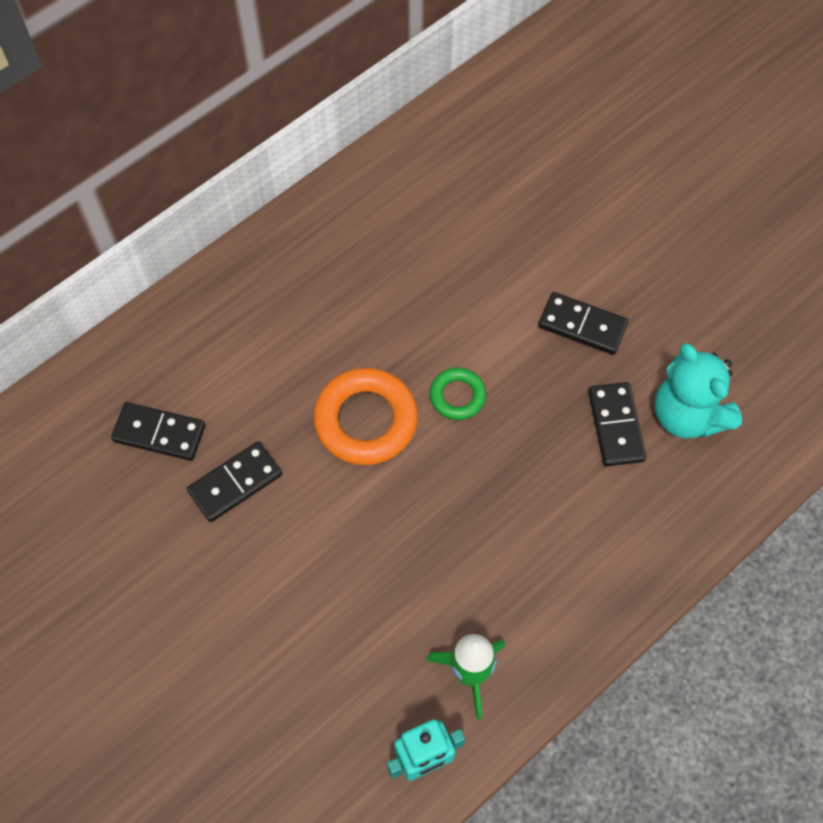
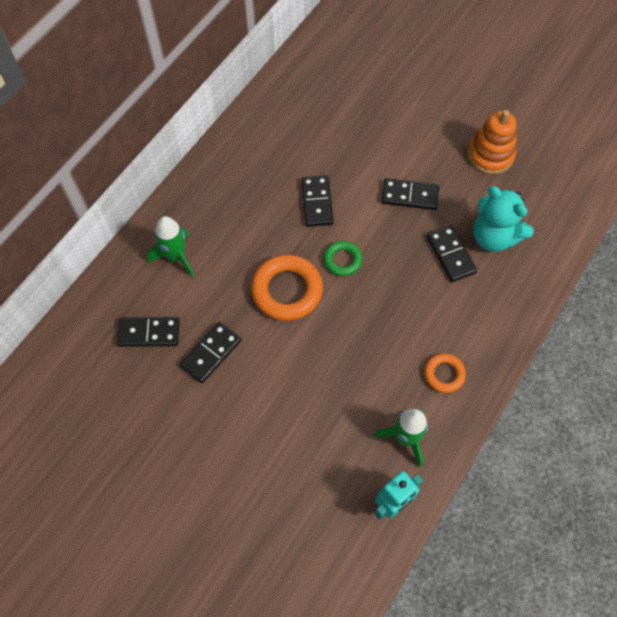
camera: 15 degrees left, 0 degrees up
none -> green rocket [147,216,194,278]
none -> black domino [301,175,334,227]
none -> orange ring [424,353,466,393]
none -> orange stacking toy [468,110,517,174]

